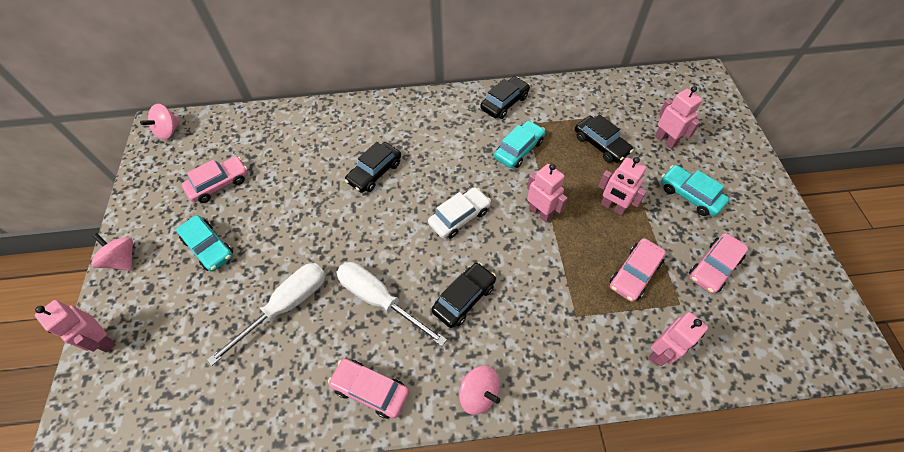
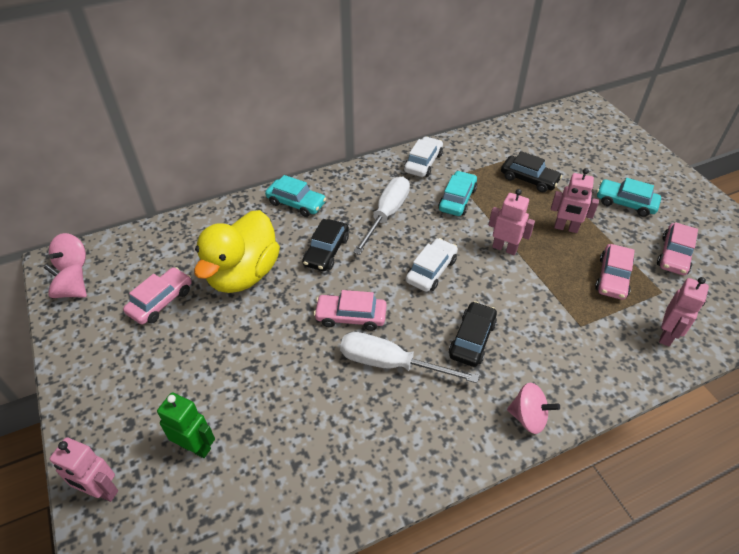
camera: 20 degrees left, 10 degrees down
pink spinning top [91,233,133,271] -> pink spinning top moved to [44,264,87,298]
turquoise car [176,215,233,272] -> turquoise car moved to [265,175,326,217]
white screwdriver [207,263,326,366] -> white screwdriver moved to [353,177,410,255]
pink car [328,359,409,419] -> pink car moved to [314,290,387,331]
black car [480,76,530,119] -> white car [404,136,443,177]
pink robot [655,86,702,149] -> none
none -> green robot [157,392,215,458]
none -> yellow duck [194,210,280,293]

